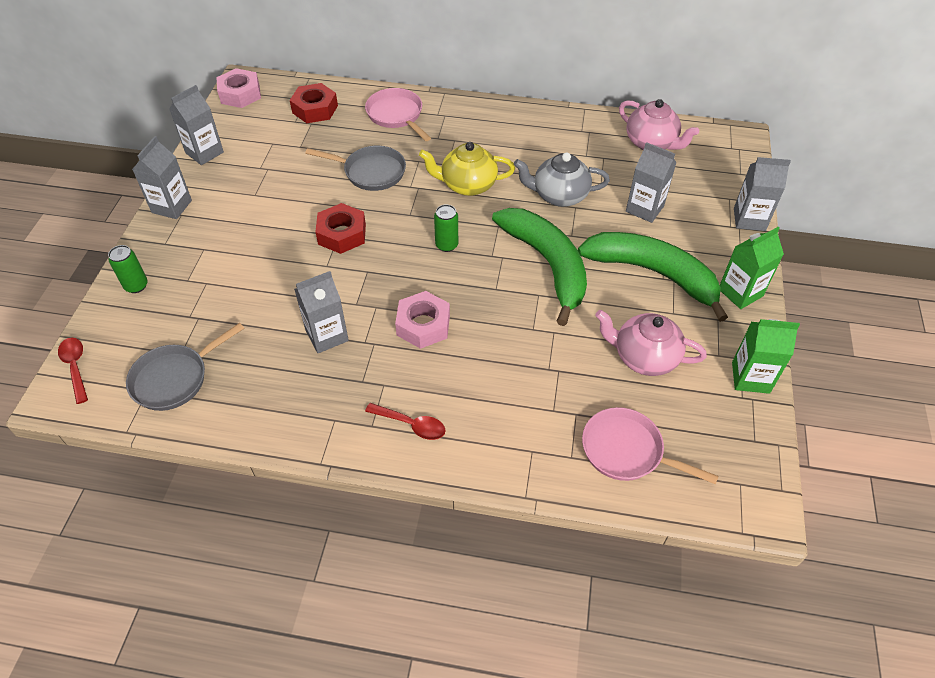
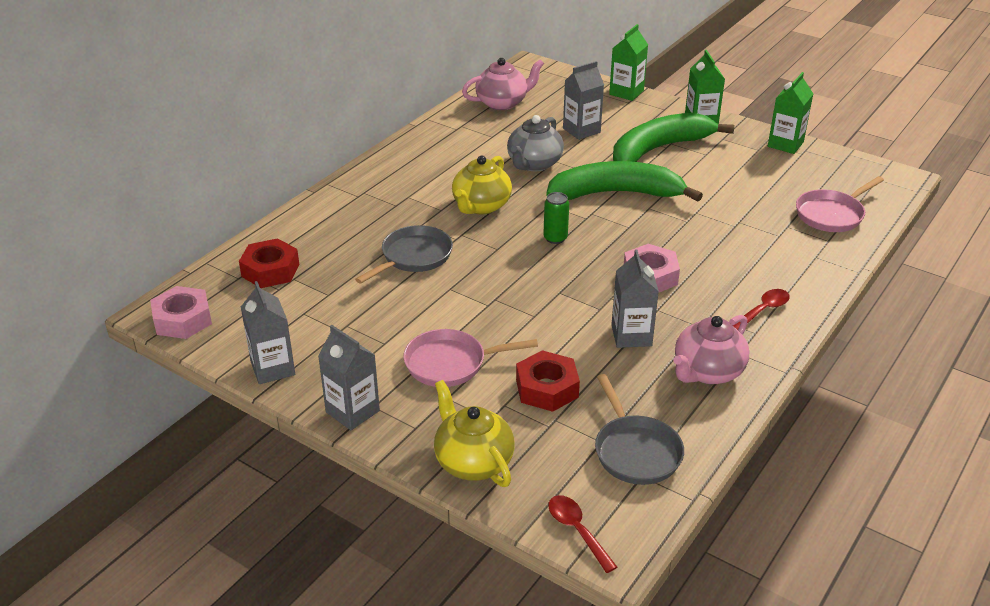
camera: 65 degrees left, 15 degrees down
red spoon [58,338,88,404] -> red spoon turned 60 degrees clockwise [548,495,617,573]
green can [108,245,148,293] -> yellow teapot [434,380,515,487]
red nut [315,203,366,254] -> red nut moved to [516,350,580,412]
pink pan [365,88,431,141] -> pink pan moved to [403,329,538,387]
pink teapot [595,310,707,376] -> pink teapot moved to [673,315,749,384]
grey carton [734,157,791,231] -> green carton [609,24,648,101]

